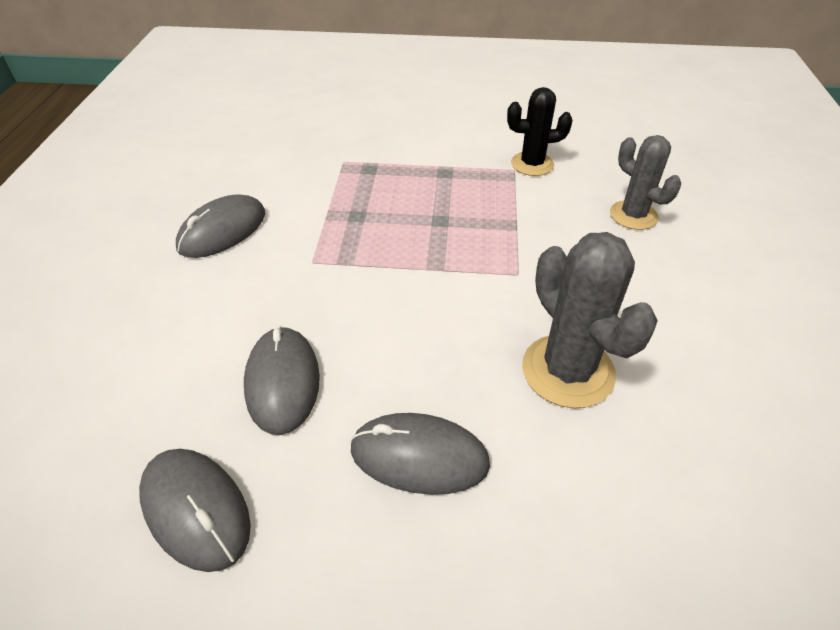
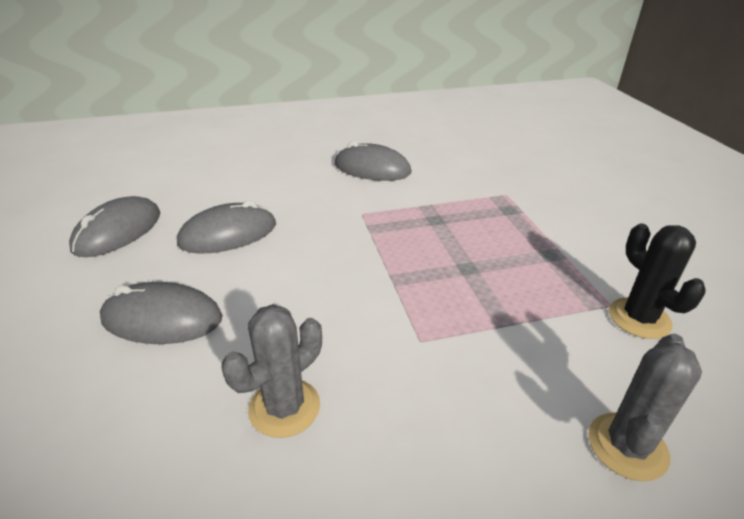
camera: 70 degrees right, 10 degrees down
grey mouse [350,413,490,495] -> grey mouse turned 75 degrees counterclockwise [100,282,222,344]
grey cactus [522,232,658,408] -> grey cactus [222,304,322,438], size x0.66

